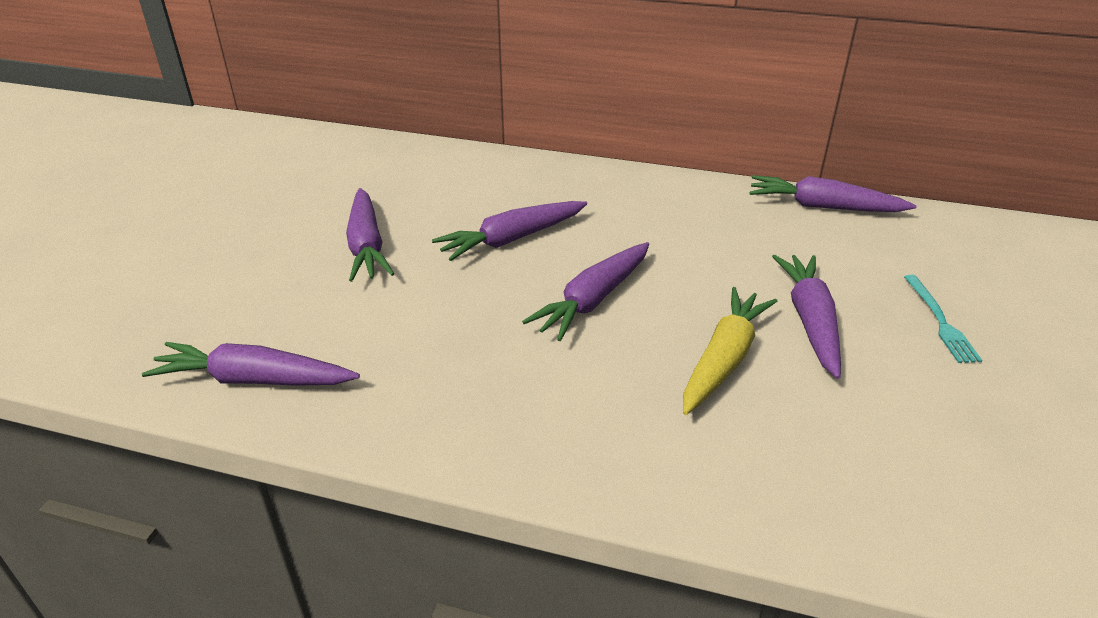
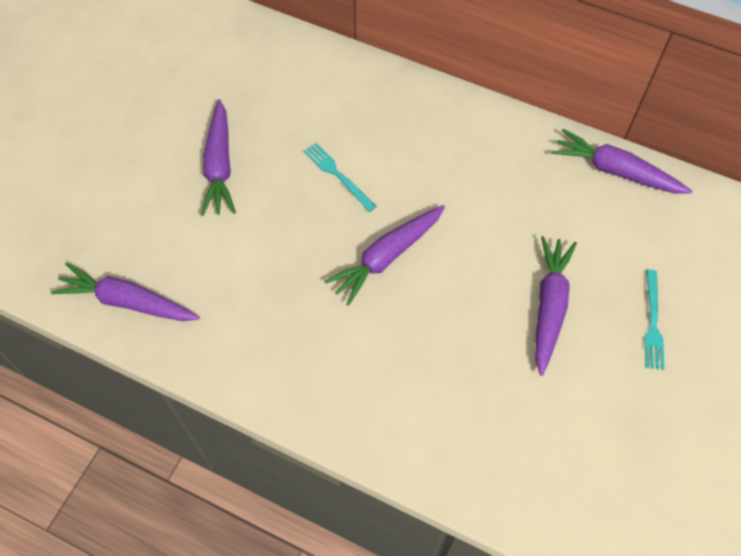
camera: 10 degrees right, 25 degrees up
purple carrot [432,201,587,261] -> turquoise fork [303,143,377,212]
yellow carrot [683,287,777,415] -> none

